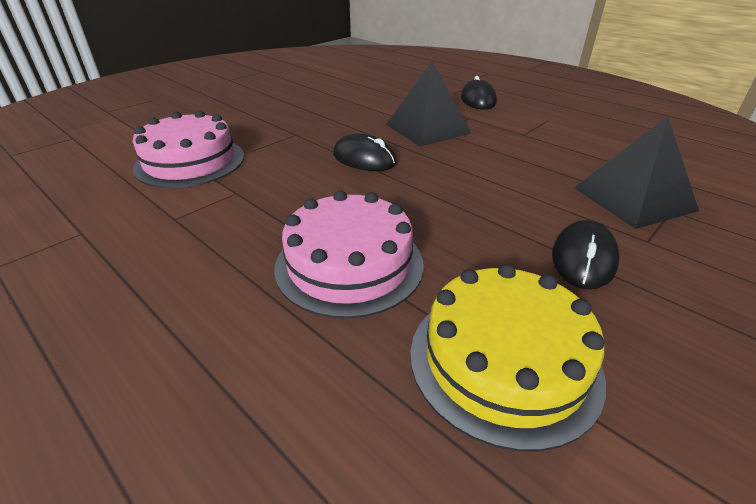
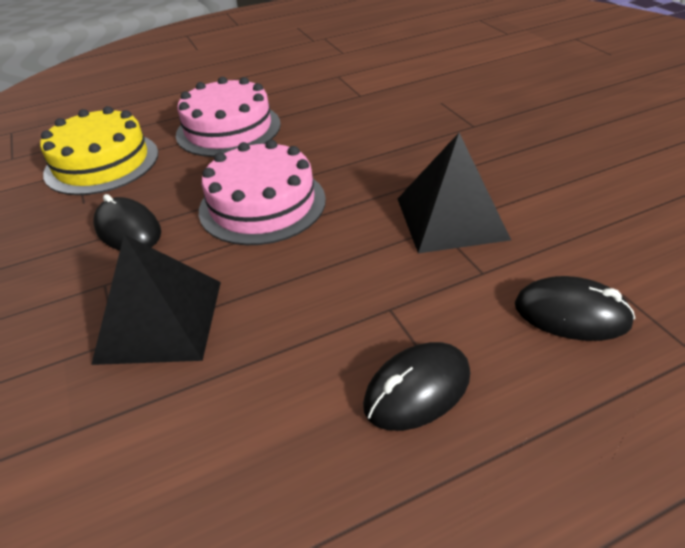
camera: 115 degrees right, 5 degrees up
pink cake [132,110,244,188] -> pink cake moved to [199,140,326,245]
black mouse [333,134,396,171] -> black mouse moved to [363,342,470,431]

